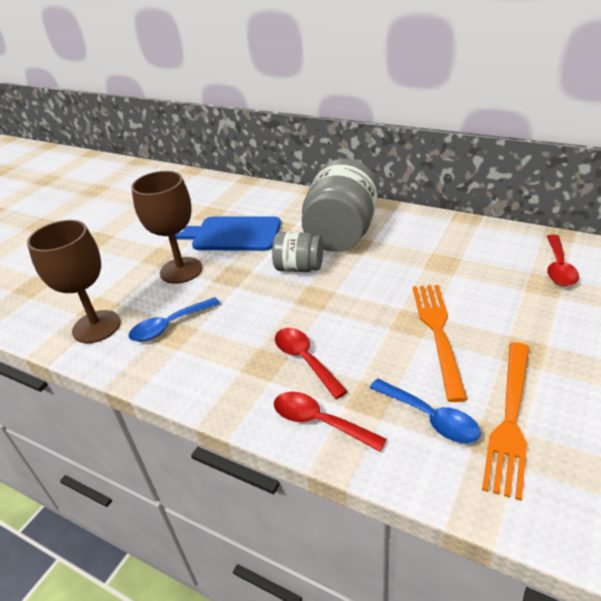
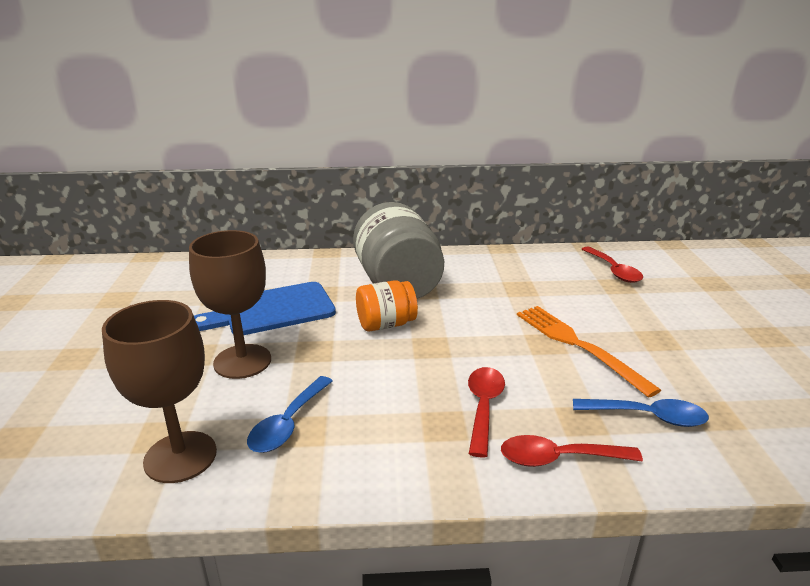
camera: 35 degrees left, 10 degrees down
grey jar [272,232,323,272] -> orange jar [356,280,418,332]
red spoon [275,328,348,399] -> red spoon turned 75 degrees clockwise [468,367,505,457]
orange fork [482,342,529,501] -> none

